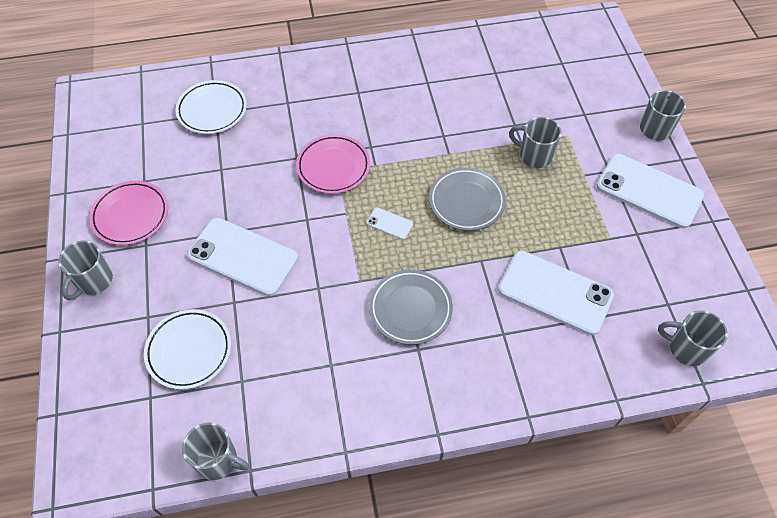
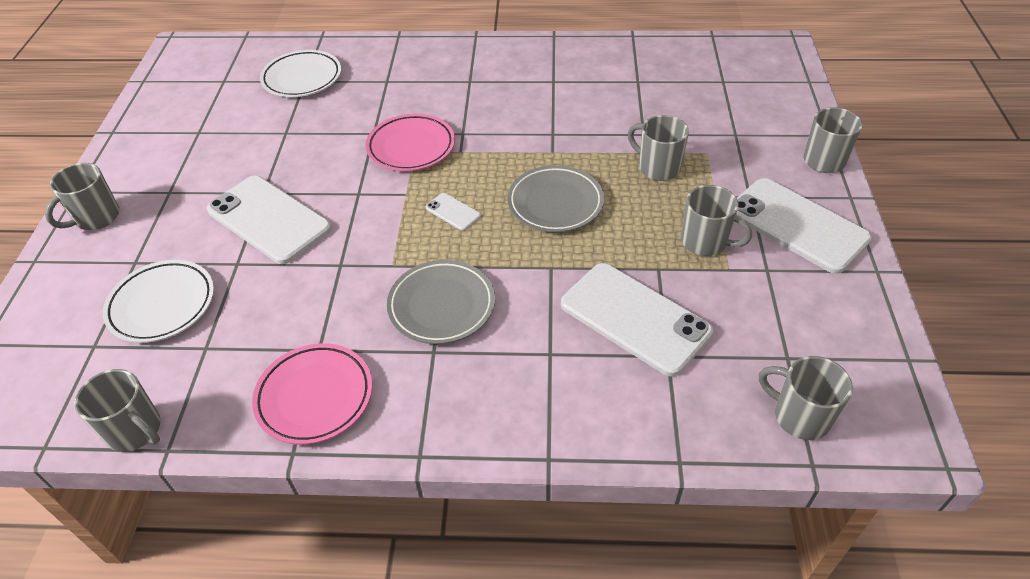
camera: 15 degrees right, 10 degrees down
pink plate [89,181,168,245] -> pink plate moved to [252,343,372,445]
none -> grey mug [681,185,752,256]

